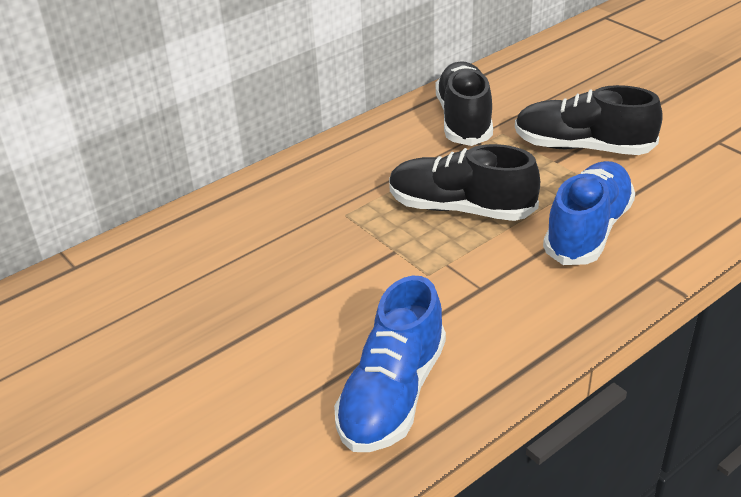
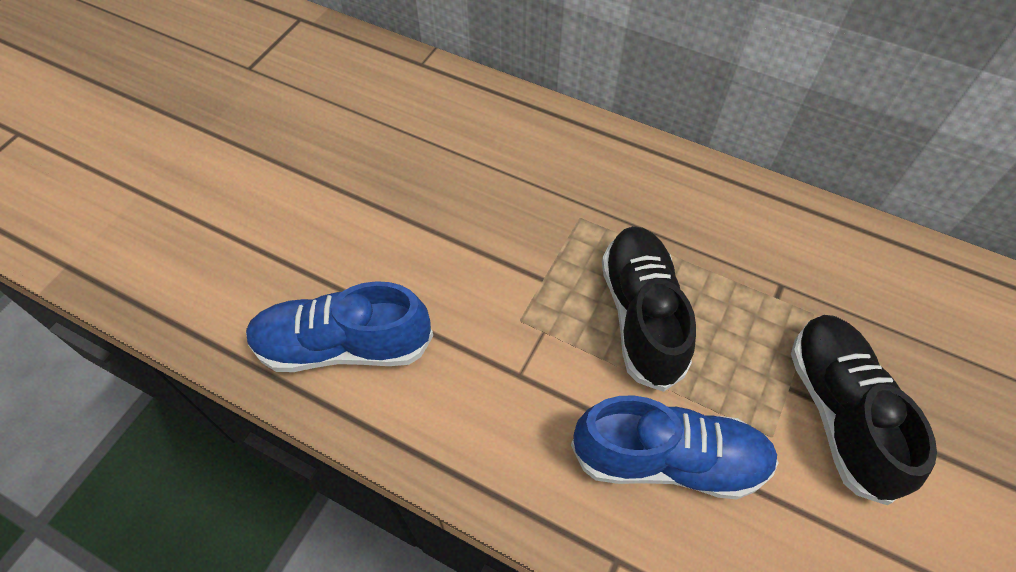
camera: 65 degrees right, 20 degrees up
black shoe [436,61,493,146] -> none

